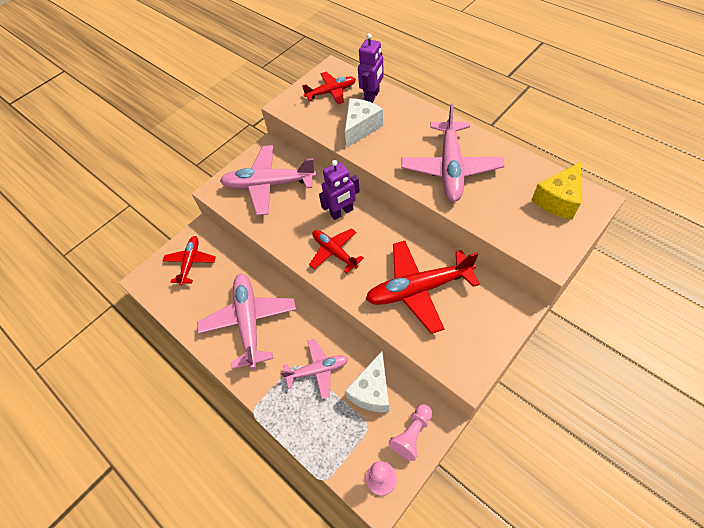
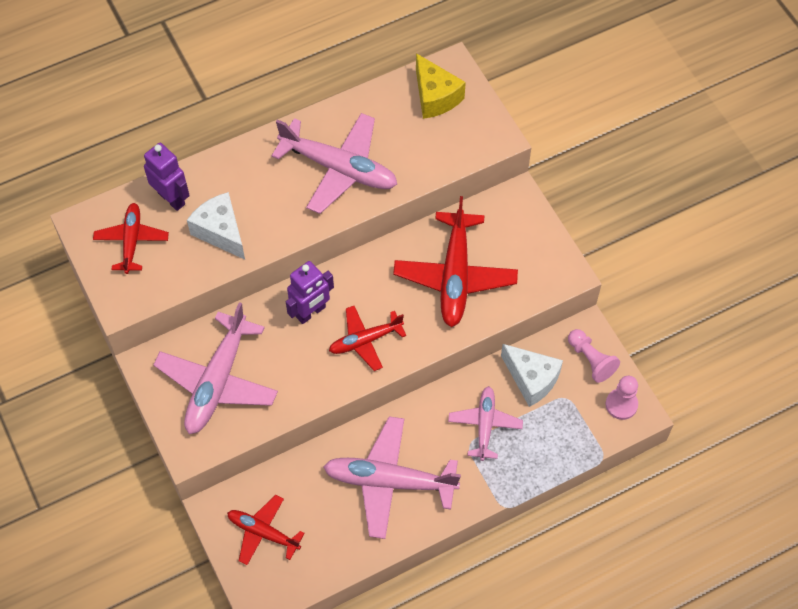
camera: 75 degrees left, 5 degrees up
purple robot [319,160,360,220] -> purple robot turned 60 degrees clockwise [286,261,334,324]

